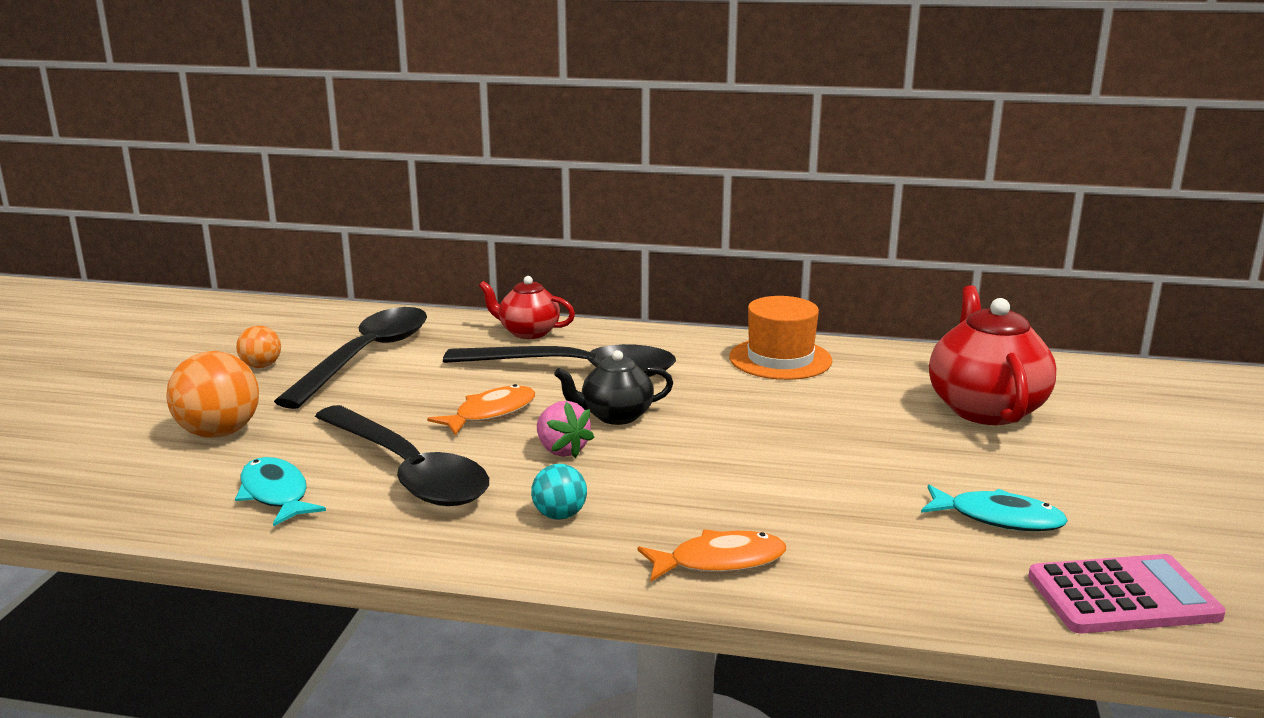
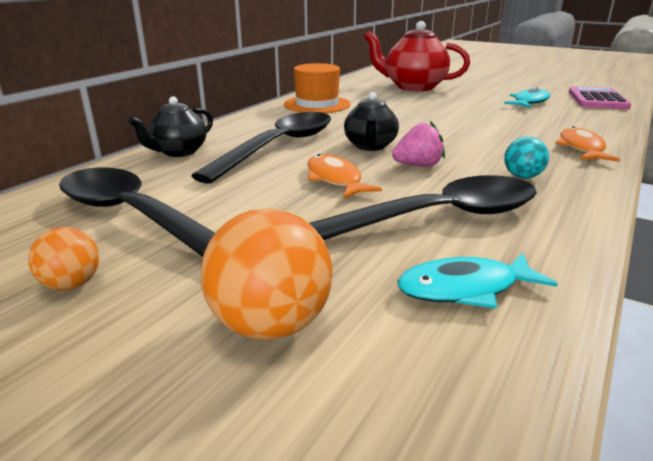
camera: 70 degrees left, 5 degrees up
red teapot [479,276,575,339] -> black teapot [128,96,213,157]

